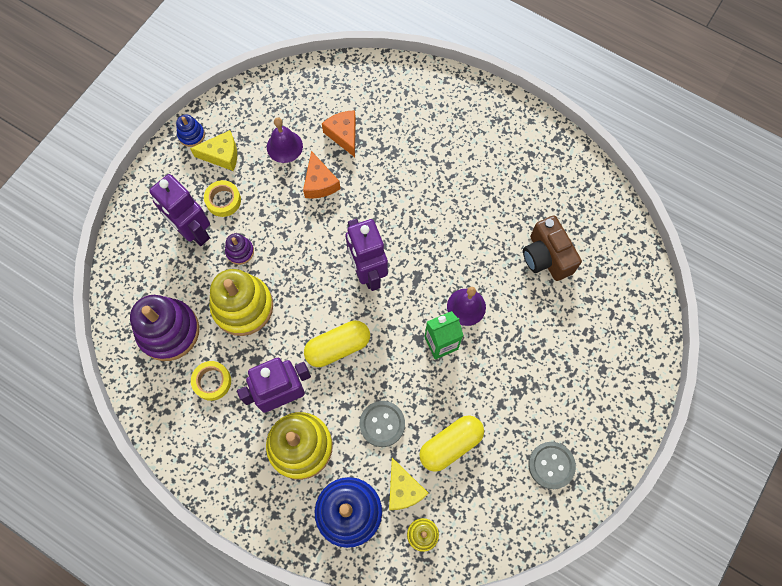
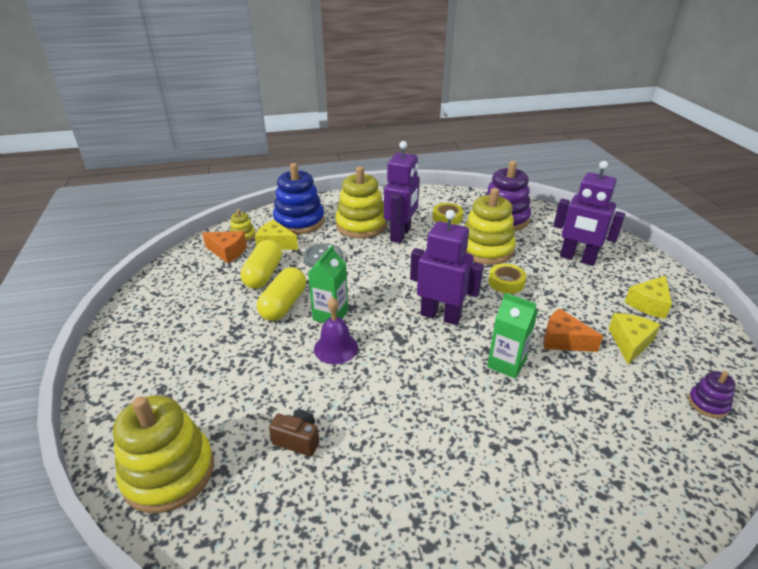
camera: 135 degrees right, 35 degrees down
purple robot [149,174,210,246] -> purple robot turned 150 degrees counterclockwise [553,161,625,266]
blue stacking toy [176,114,205,147] -> none
yellow tape [204,180,241,217] -> yellow tape moved to [488,264,526,294]
purple stacking toy [225,233,254,265] -> purple stacking toy moved to [688,371,736,418]
purple bell [267,117,303,163] -> yellow cheese [608,313,660,365]
yellow capsule [304,321,370,367] -> yellow capsule moved to [257,267,306,321]
orange cheese [322,110,356,157] -> orange cheese moved to [202,231,247,263]
brown camera [523,216,582,281] -> brown camera [269,410,319,456], size x0.59
grey button [529,442,576,489] -> none
none -> yellow stacking toy [113,395,214,513]
none -> green carton [487,293,538,379]

